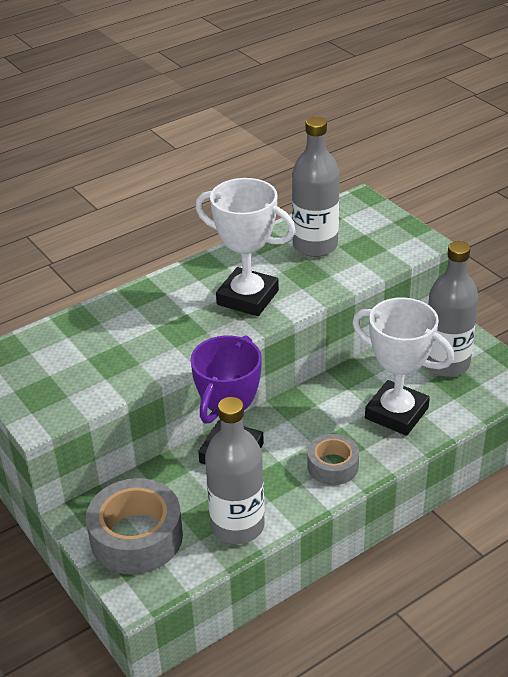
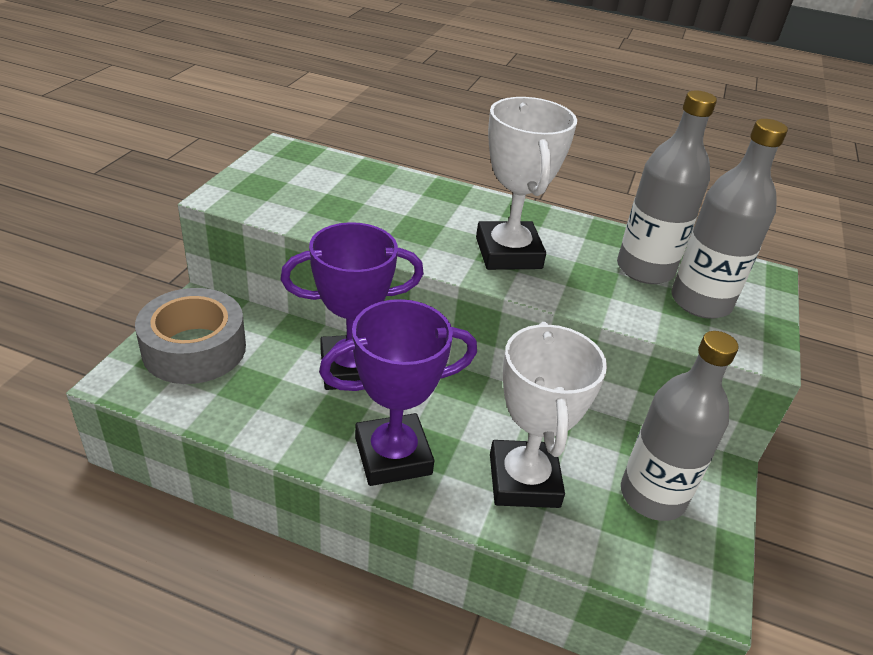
camera: 50 degrees right, 0 degrees up
grey bottle [205,397,265,544] -> grey bottle moved to [671,119,788,319]
grey tape [307,434,359,485] -> purple trophy [319,299,477,486]

